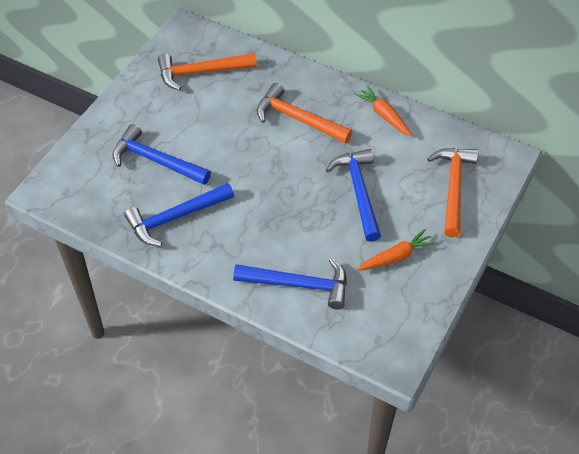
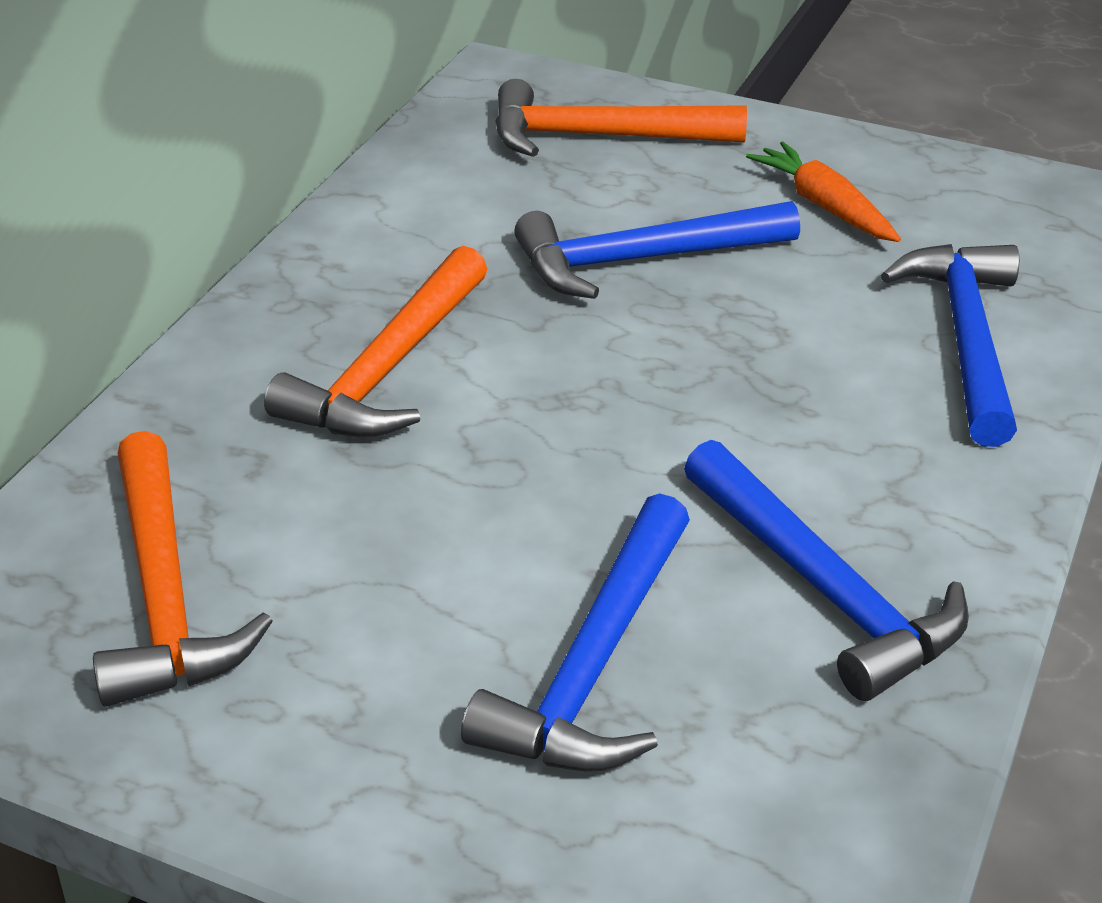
camera: 95 degrees left, 15 degrees down
orange carrot [354,86,412,137] -> none

